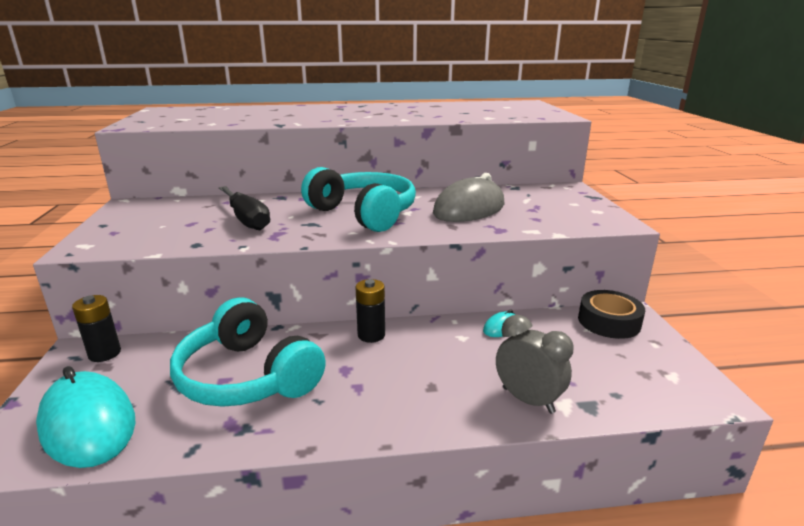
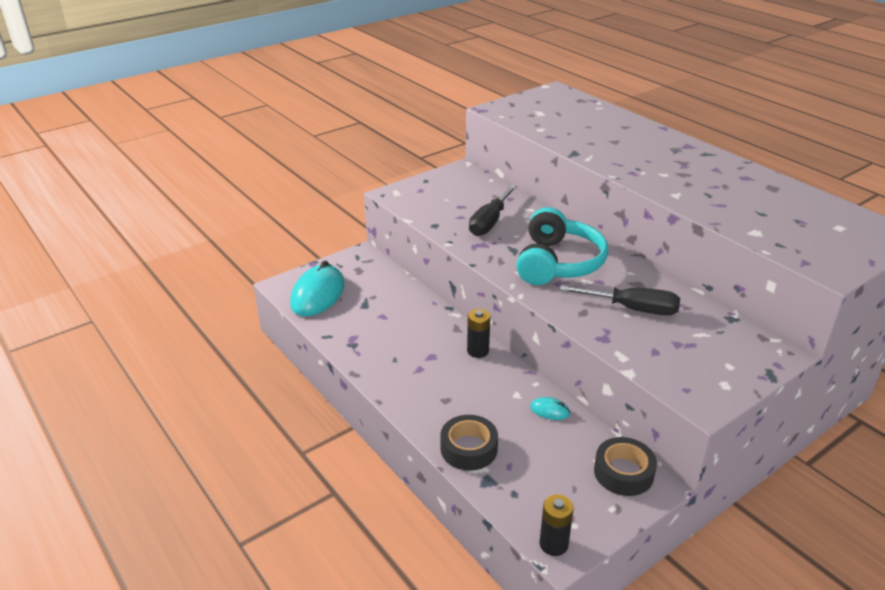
camera: 60 degrees right, 10 degrees up
black battery [72,295,121,362] -> black battery moved to [540,494,574,556]
turquoise headphones [170,297,326,407] -> none
grey mouse [433,173,505,222] -> black screwdriver [560,285,680,315]
grey clock [496,315,573,414] -> black tape [440,415,498,471]

